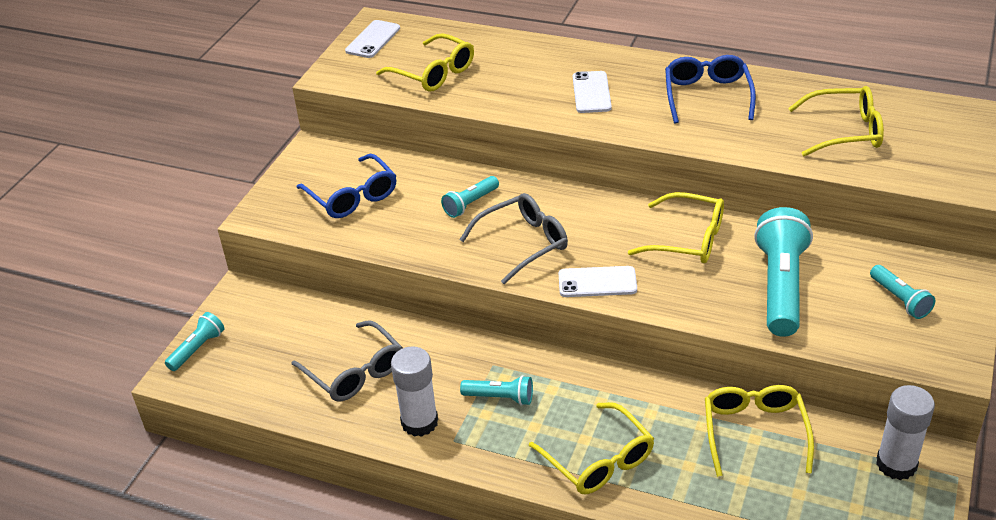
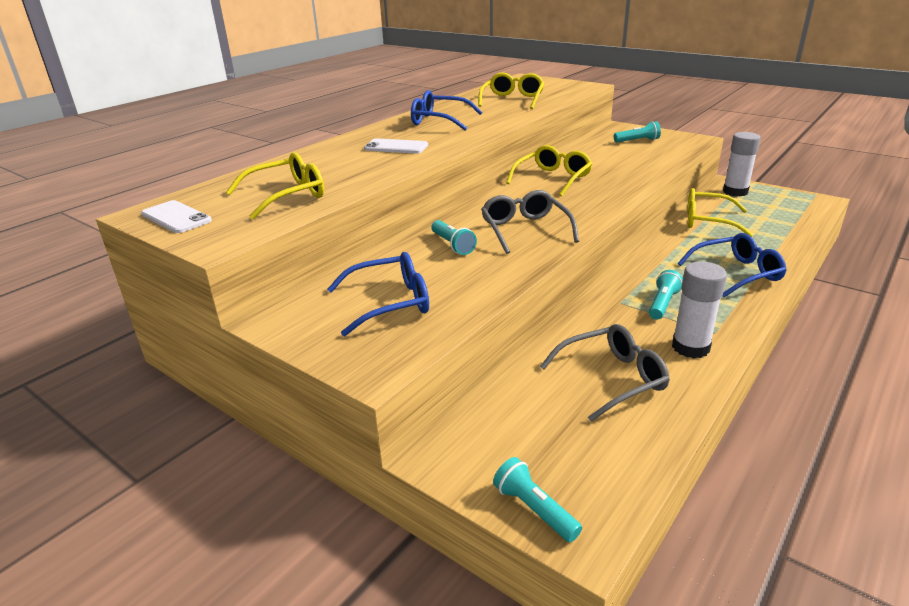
camera: 75 degrees left, 10 degrees down
yellow glasses [529,402,654,494] -> blue glasses [678,233,787,298]
white phone [559,266,637,297] -> none
turquoise flashlight [754,207,813,337] -> none

